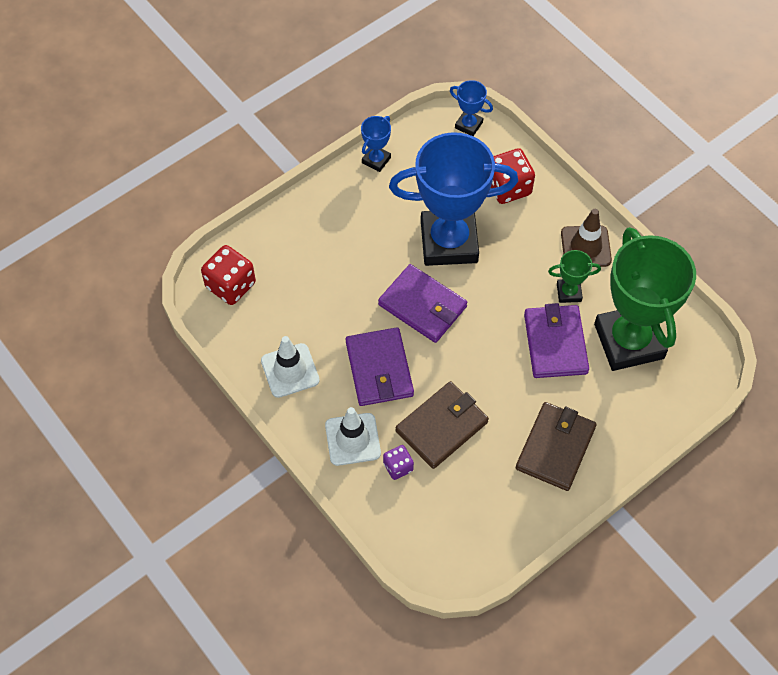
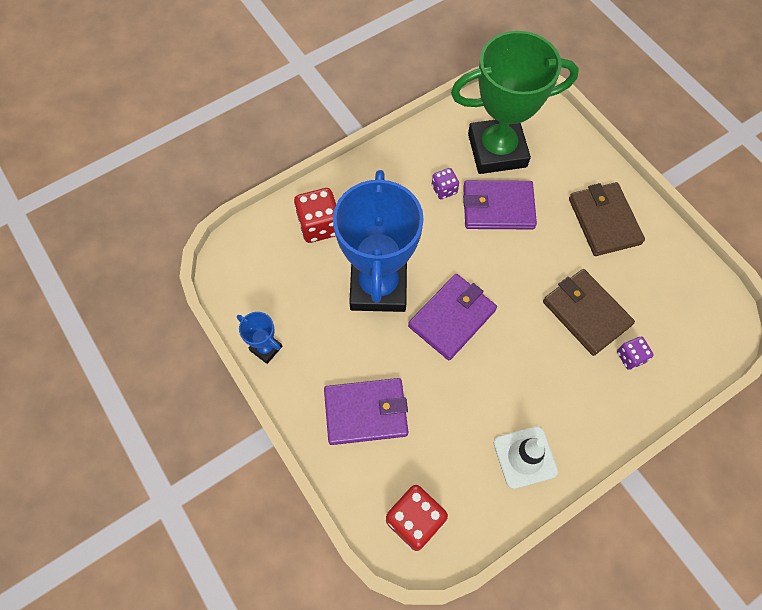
camera: 85 degrees left, 5 degrees up
white traffic cone [325,407,381,466] -> none
purple wallet [346,327,414,406] -> purple wallet moved to [324,378,408,445]
blue trophy [450,80,493,136] -> none
brown wallet [516,402,597,491] -> brown wallet turned 45 degrees clockwise [569,182,645,256]
green trophy [548,250,601,303] -> purple dice [432,168,459,199]
brown traffic cone [561,209,612,267] -> none

